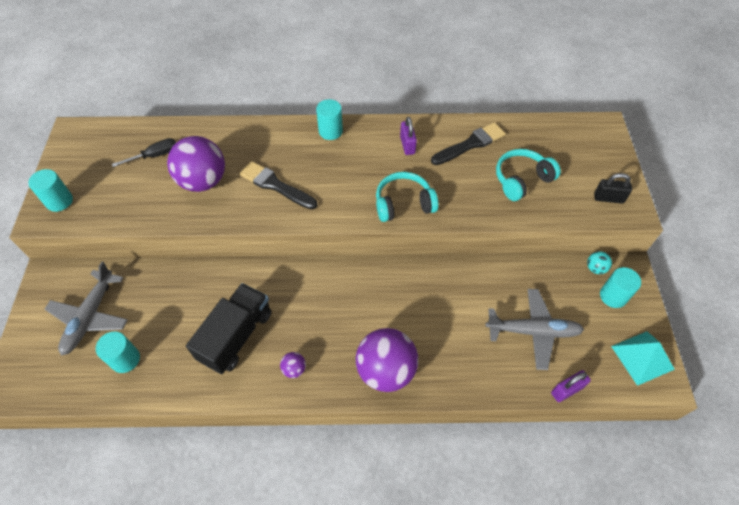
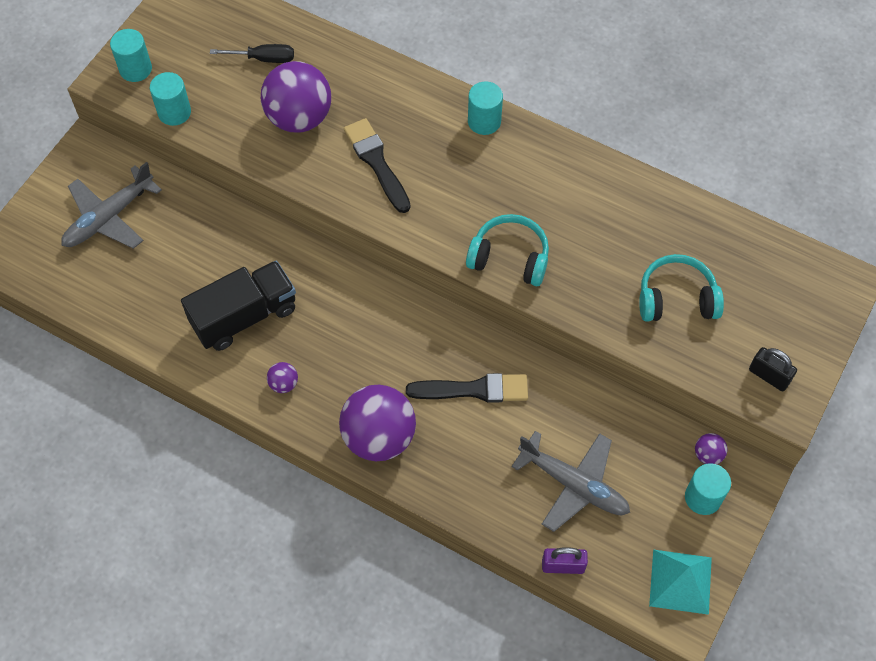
camera: 30 degrees right, 5 degrees up
turquoise cylinder [96,331,140,373] -> turquoise cylinder moved to [150,72,191,126]
purple padlock [400,117,417,155] -> none
black brush [431,122,506,165] -> black brush moved to [406,373,528,403]
turquoise ball [587,251,612,274] -> purple ball [695,433,728,464]

